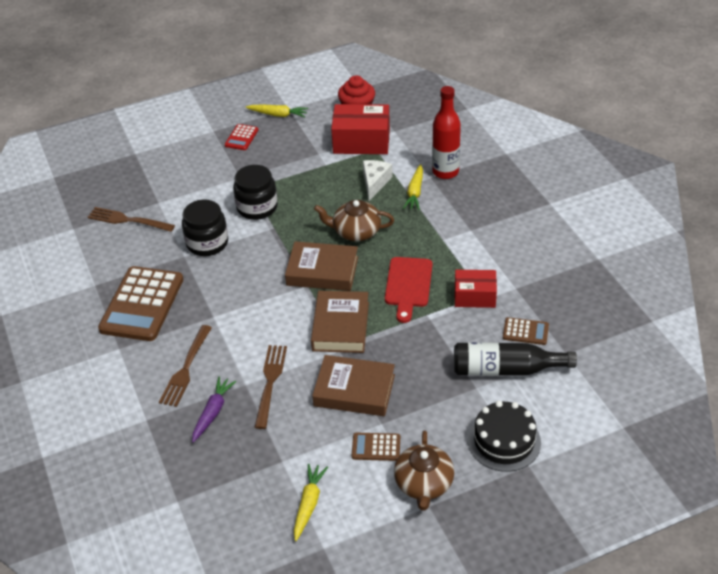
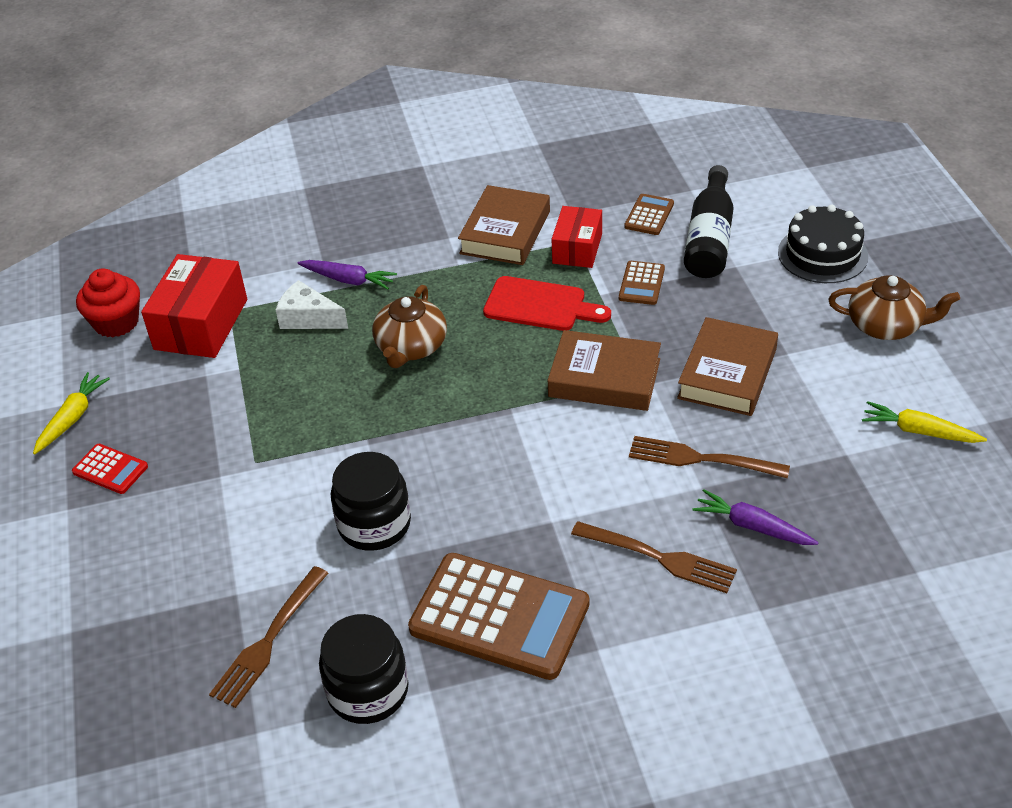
camera: 80 degrees left, 0 degrees up
black jar [233,165,278,220] -> black jar moved to [319,614,409,724]
brown book [285,241,358,291] -> brown book moved to [458,185,550,265]
brown calculator [352,432,400,461] -> brown calculator moved to [619,261,665,305]
yellow carrot [403,164,423,210] -> purple carrot [297,260,397,290]
red bottle [432,86,461,179] -> none

